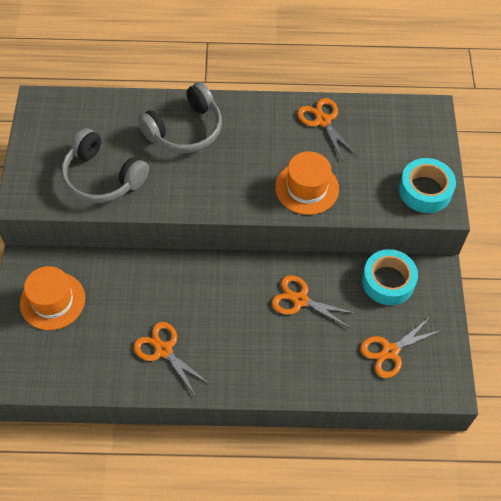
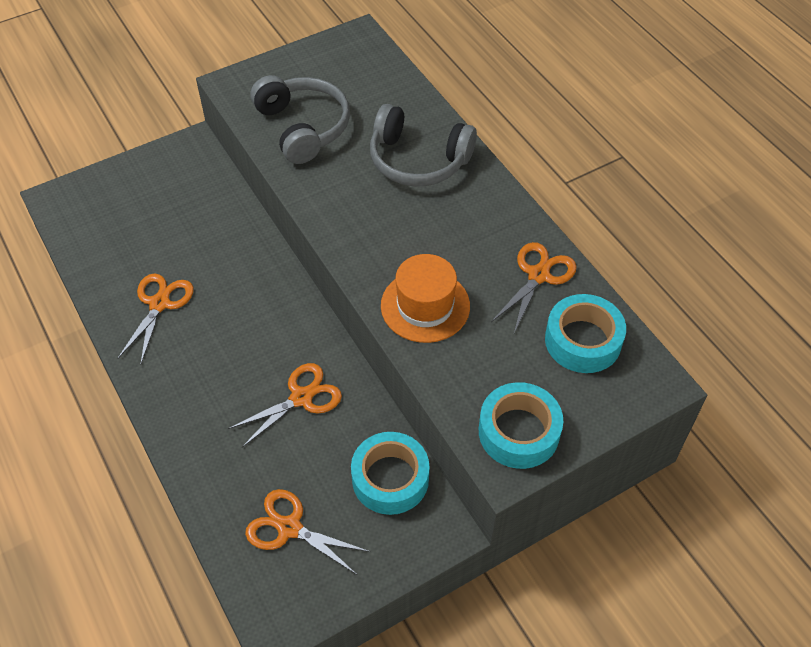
camera: 60 degrees right, 5 degrees down
orange hat [20,266,85,330] -> none
grey headphones [61,128,149,203] -> grey headphones turned 150 degrees clockwise [251,75,350,164]
orange scissors [271,275,357,329] -> orange scissors turned 60 degrees clockwise [228,363,342,448]
none -> turquoise tape [545,294,626,373]

